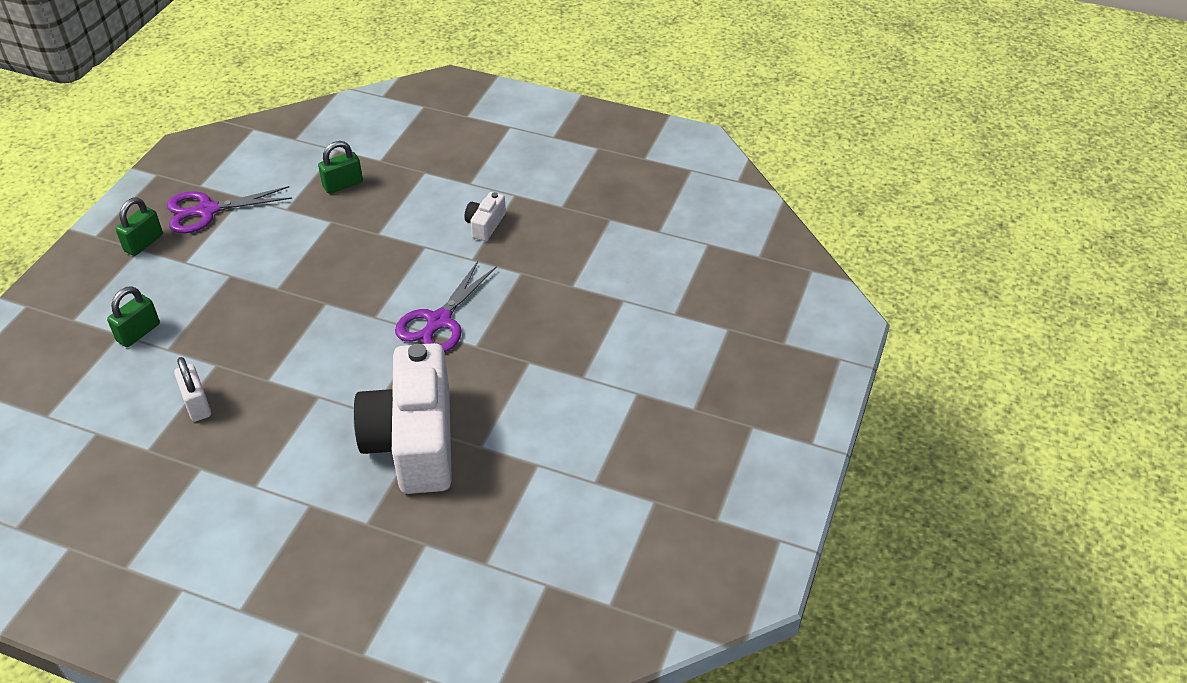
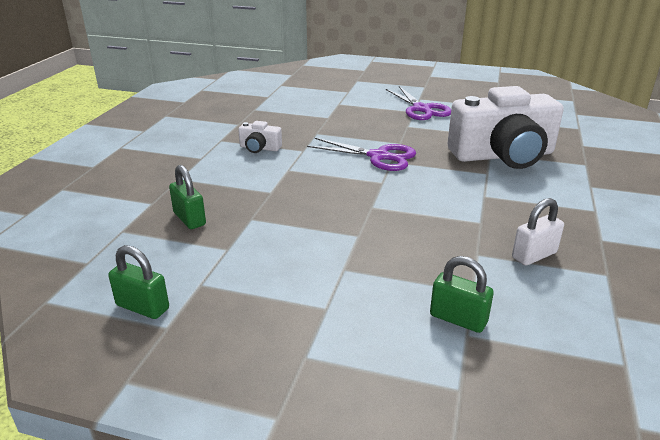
camera: 95 degrees left, 15 degrees down
green padlock [116,197,163,256] -> green padlock moved to [108,245,169,319]
purple scissors [167,186,292,233] -> purple scissors moved to [386,86,451,120]

